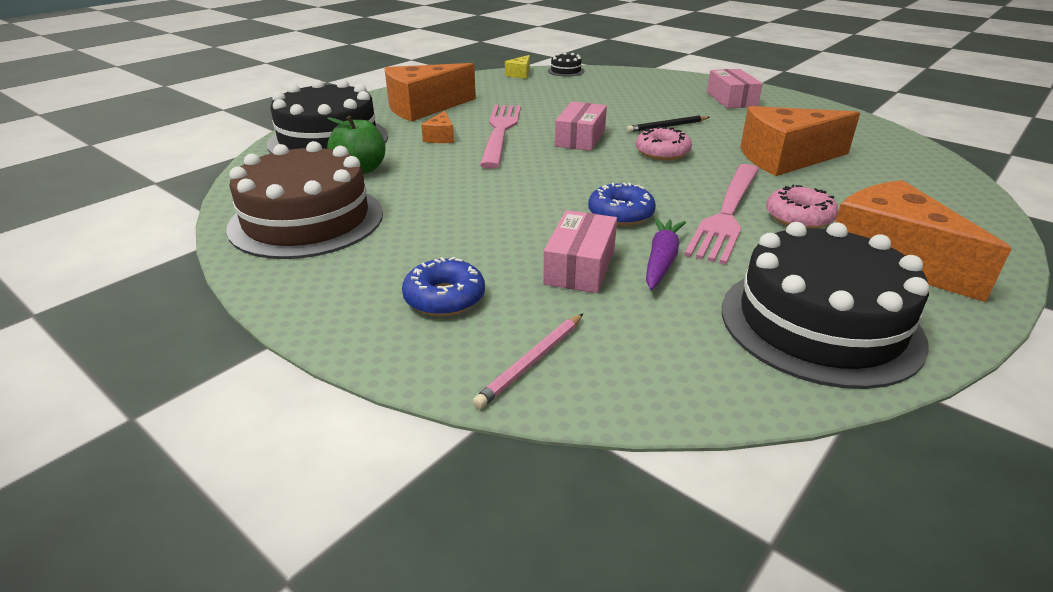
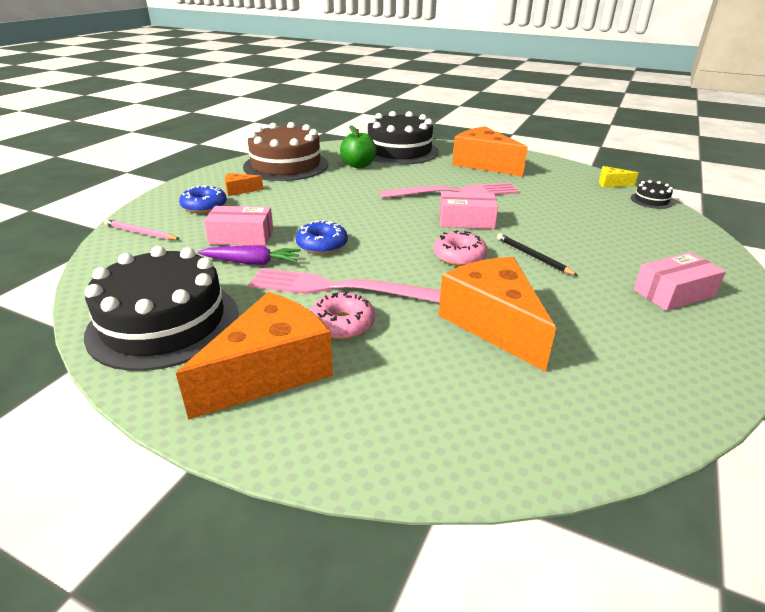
camera: 75 degrees right, 0 degrees up
orange cheese [421,111,454,143] -> orange cheese moved to [225,173,263,196]

